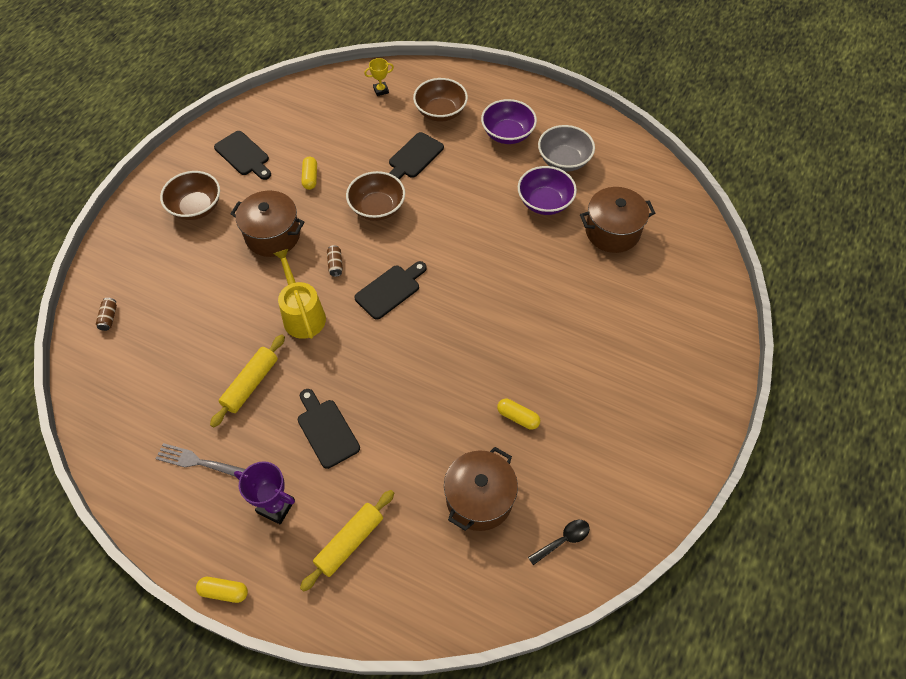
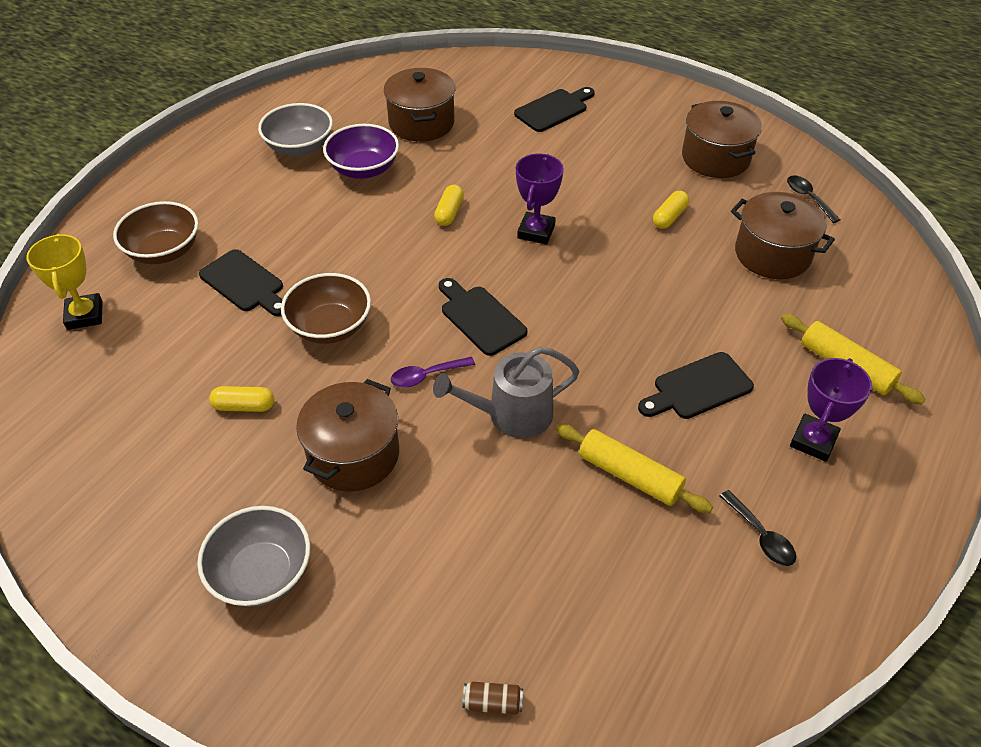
camera: 85 degrees left, 10 degrees down
grey fork [155,443,245,476] -> black spoon [719,490,796,566]
brown bowl [160,171,220,220] -> grey bowl [197,506,310,607]
yellow capsule [196,577,248,603] -> yellow capsule moved to [434,185,464,226]
black cutting board [214,131,271,180] -> black cutting board moved to [514,87,595,132]
yellow watering can [273,249,326,339] -> grey watering can [433,347,580,438]
brown can [327,245,343,277] -> purple spoon [391,357,475,388]
yellow trophy [364,58,394,96] -> yellow trophy [26,234,103,330], size x1.60
purple bowl [481,99,537,144] -> none
none -> purple trophy [516,154,564,245]
none -> brown pot [682,101,762,178]

